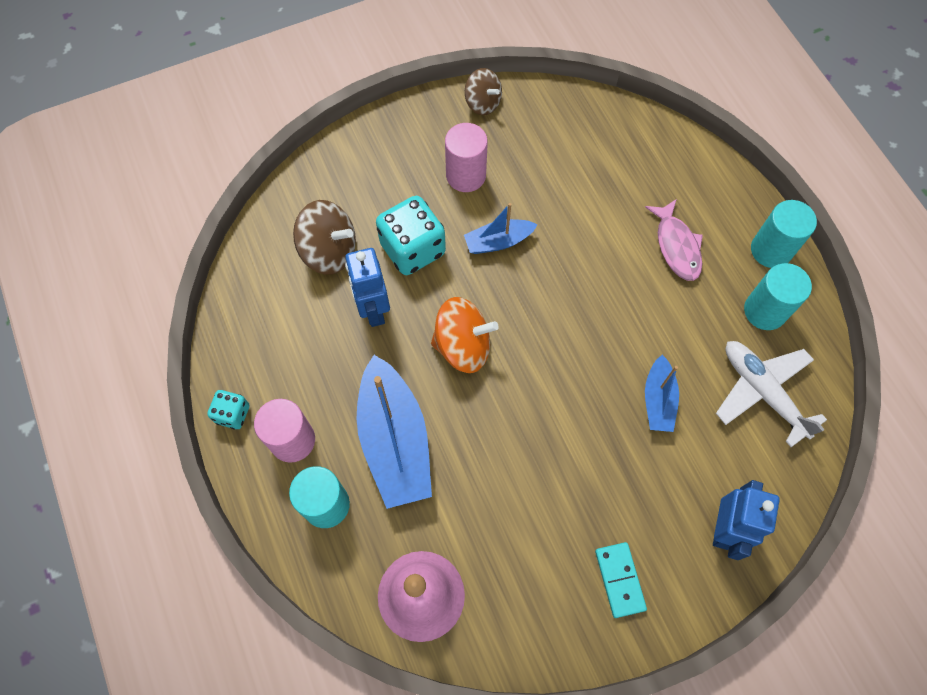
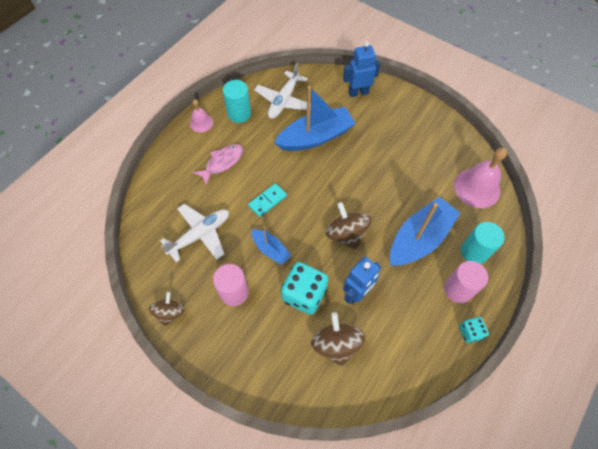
camera: 120 degrees left, 5 degrees down
orange spinning top [431,297,499,373] -> brown spinning top [325,202,372,250]
turquoise domino [595,542,647,618] -> turquoise domino moved to [248,183,287,217]
blue boat [645,355,679,432] -> blue boat [274,86,356,151], size x1.90
turquoise cylinder [751,200,817,268] -> pink bell [190,99,213,132]
none -> white plane [161,204,229,262]

